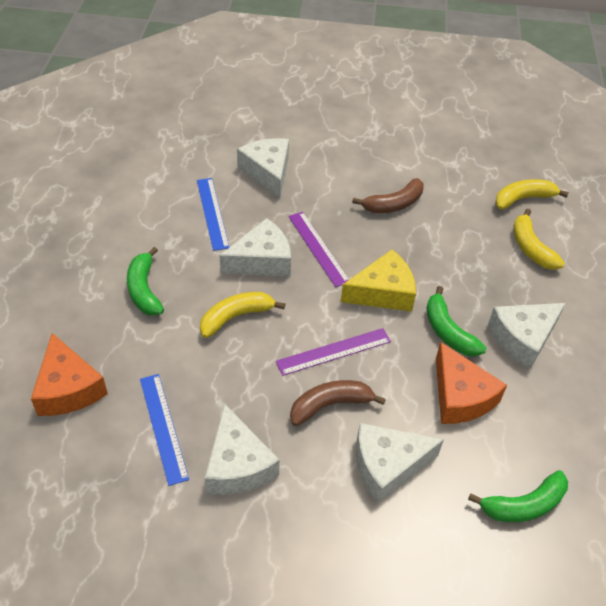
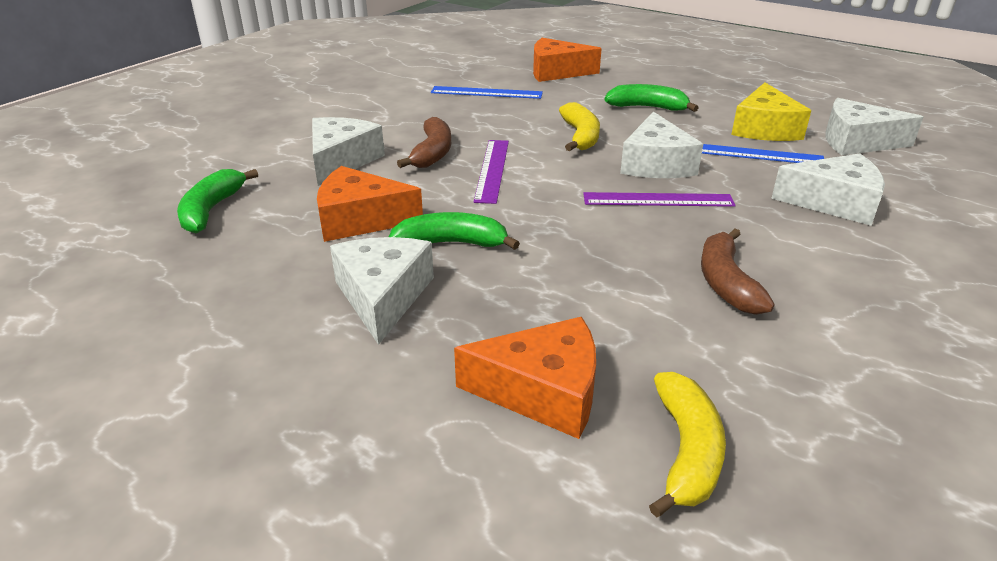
camera: 120 degrees right, 15 degrees down
white cheese [204,404,280,495] -> white cheese moved to [825,98,923,155]
yellow cheese [341,249,416,312] -> yellow cheese moved to [731,82,811,141]
yellow banana [514,209,565,270] -> orange cheese [454,317,596,439]

